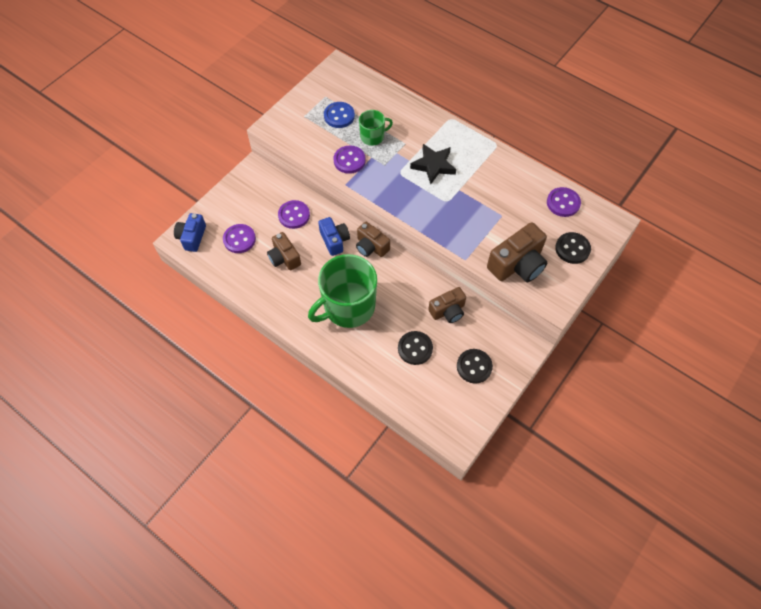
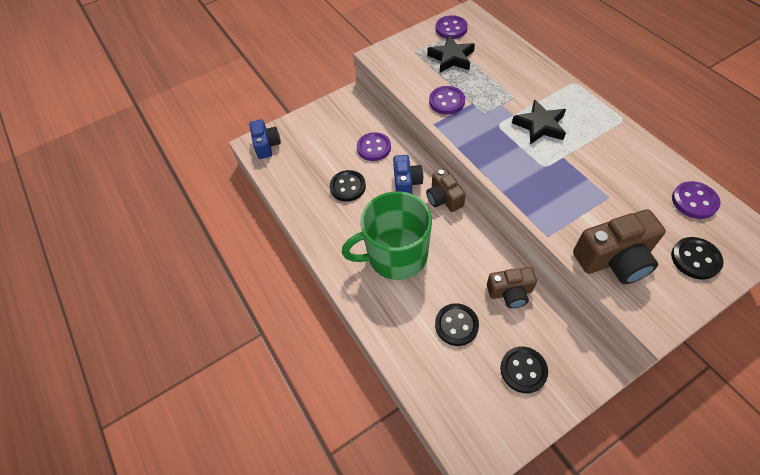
camera: 25 degrees right, 5 degrees down
blue camera [174,213,206,252] -> blue camera turned 135 degrees clockwise [249,119,281,159]
purple button [223,224,256,253] -> purple button moved to [435,15,468,39]
brown camera [267,232,301,270] -> black button [330,170,366,202]
blue button [324,102,355,128] -> black star [427,36,475,73]
green mug [359,110,393,146] -> none

